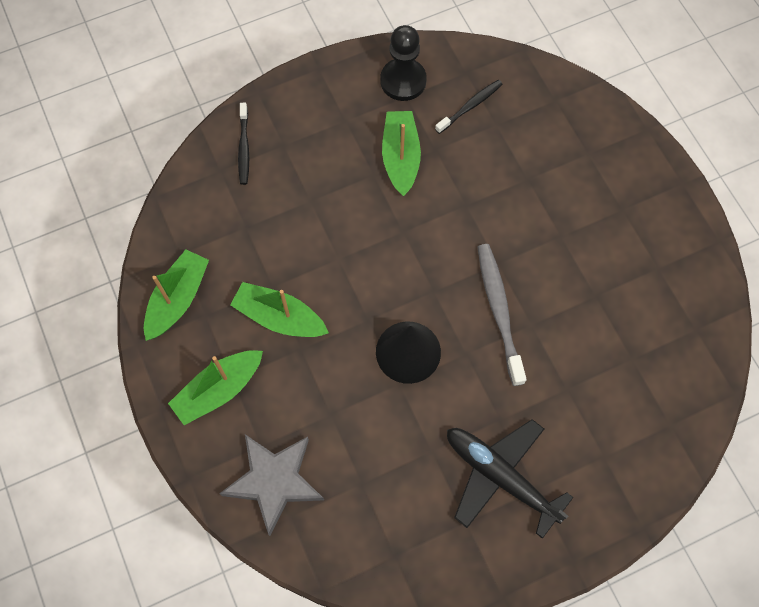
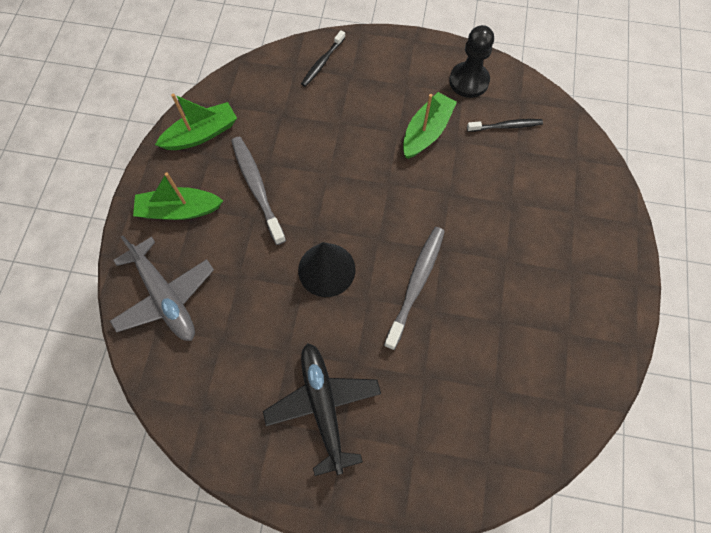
camera: 35 degrees right, 0 degrees up
grey star [219,434,324,536] -> grey plane [110,235,214,341]
green boat [230,282,329,337] -> grey toothbrush [231,137,286,245]

